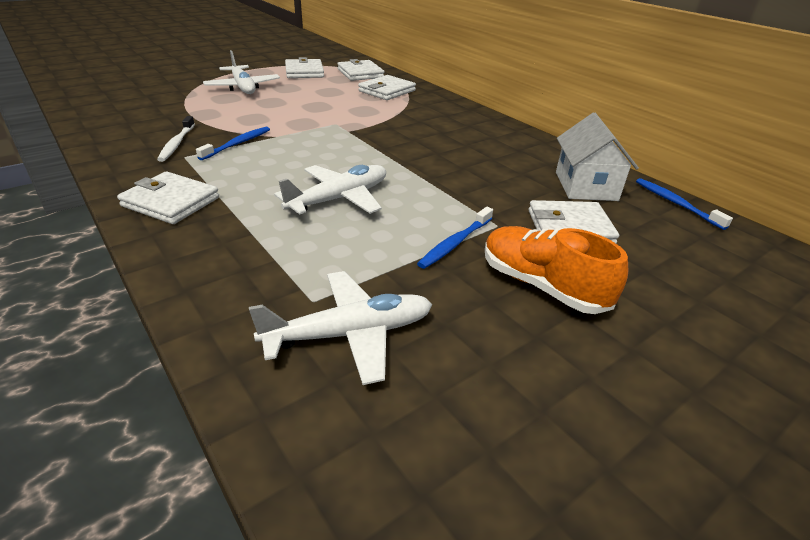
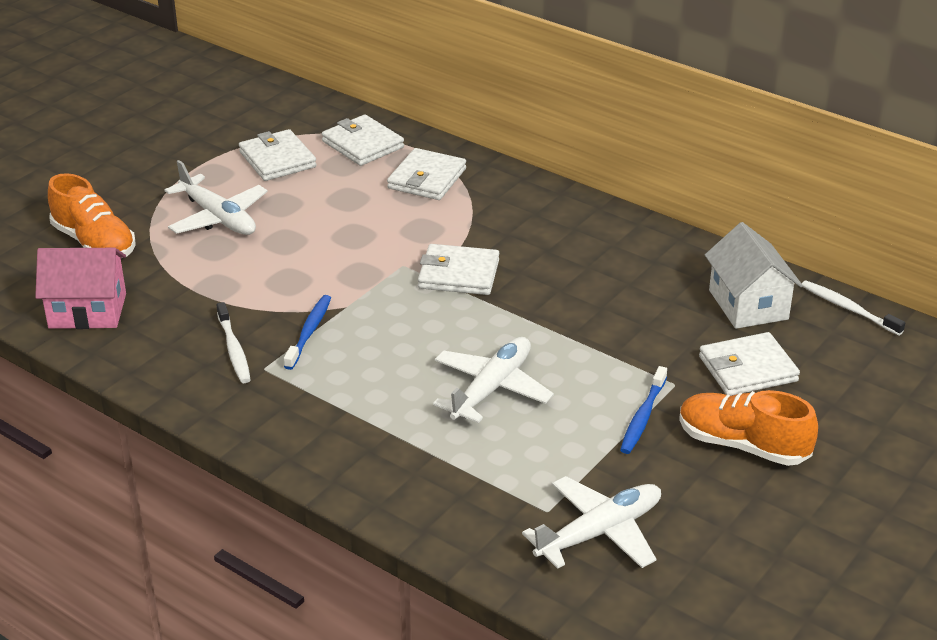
camera: 15 degrees left, 0 degrees up
white wallet [117,171,219,224] -> white wallet moved to [418,244,499,295]
blue toothbrush [636,178,733,230] -> white toothbrush [802,280,905,335]
none -> pink house [35,248,126,329]
none -> orange shoe [48,173,136,257]

